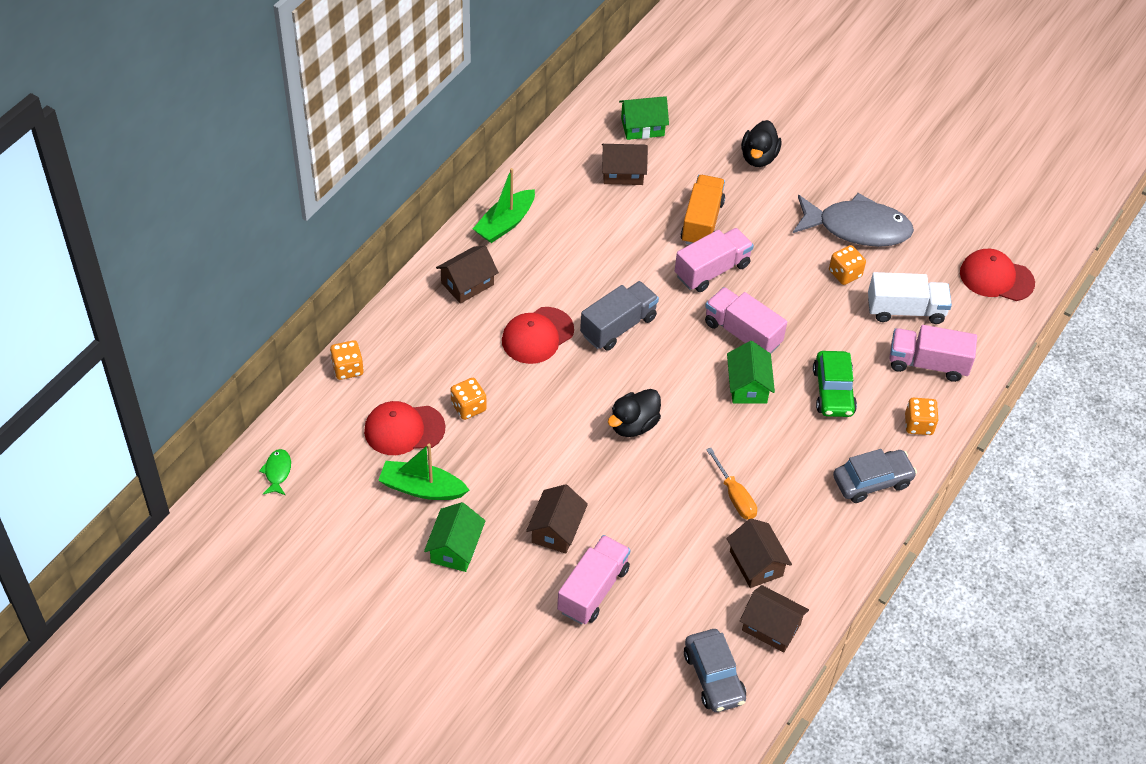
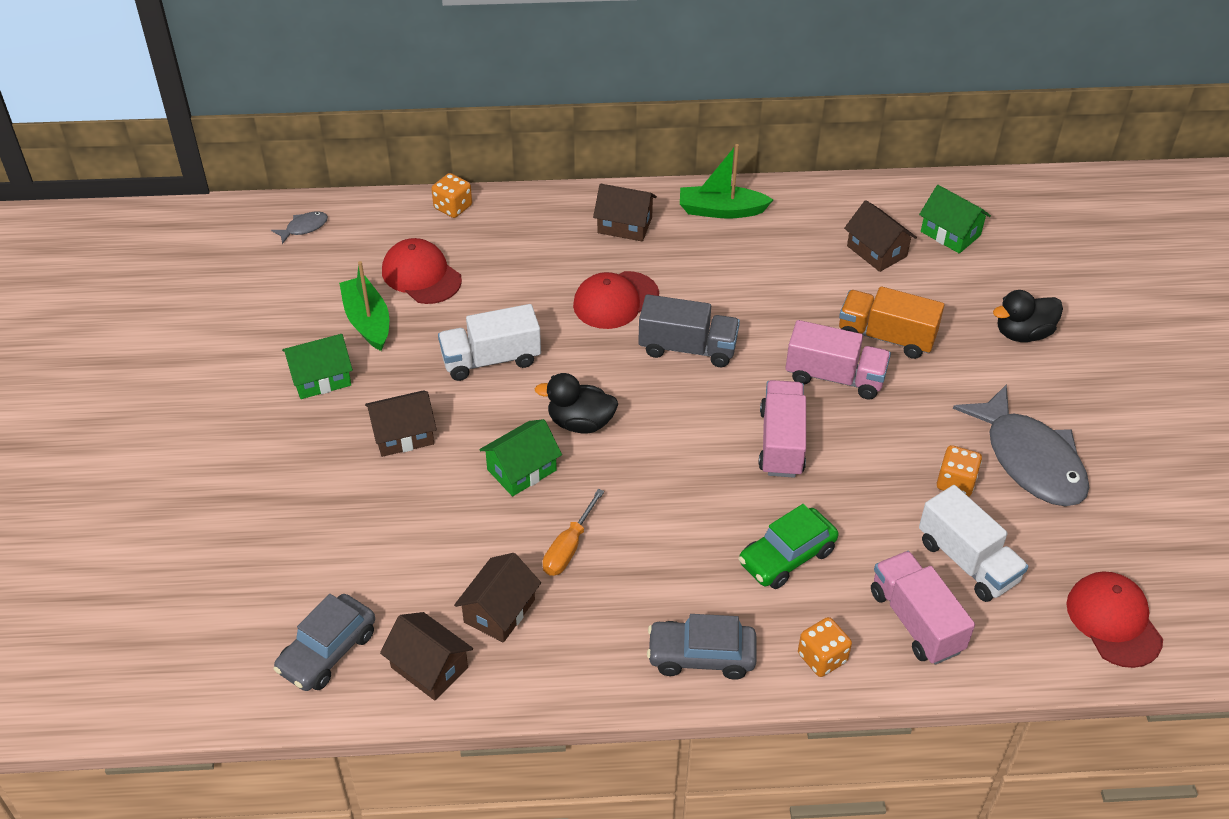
camera: 55 degrees right, 5 degrees down
green fish [259,449,291,495] -> grey fish [271,211,328,244]
orange dice [451,378,486,420] -> none
red cap [502,307,574,364] -> red cap turned 45 degrees counterclockwise [573,271,659,329]
pink truck [557,535,630,625] -> none
orange truck [680,175,725,245] -> orange truck turned 135 degrees counterclockwise [839,286,944,359]
green house [727,341,775,404] -> green house moved to [479,419,562,496]
brown house [740,585,809,653] -> brown house turned 45 degrees counterclockwise [380,612,473,701]
grey car [833,449,917,503] -> grey car turned 150 degrees clockwise [647,614,757,680]
none -> white truck [438,304,541,381]

